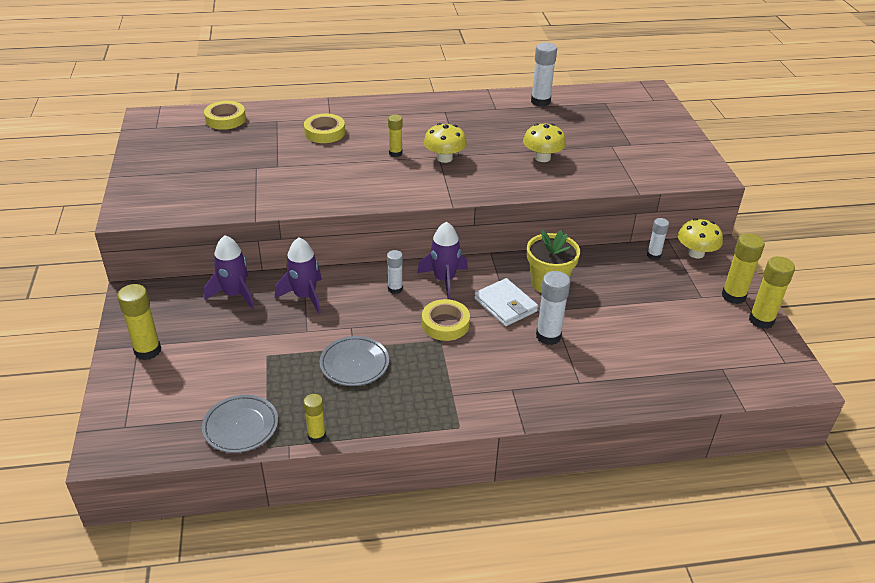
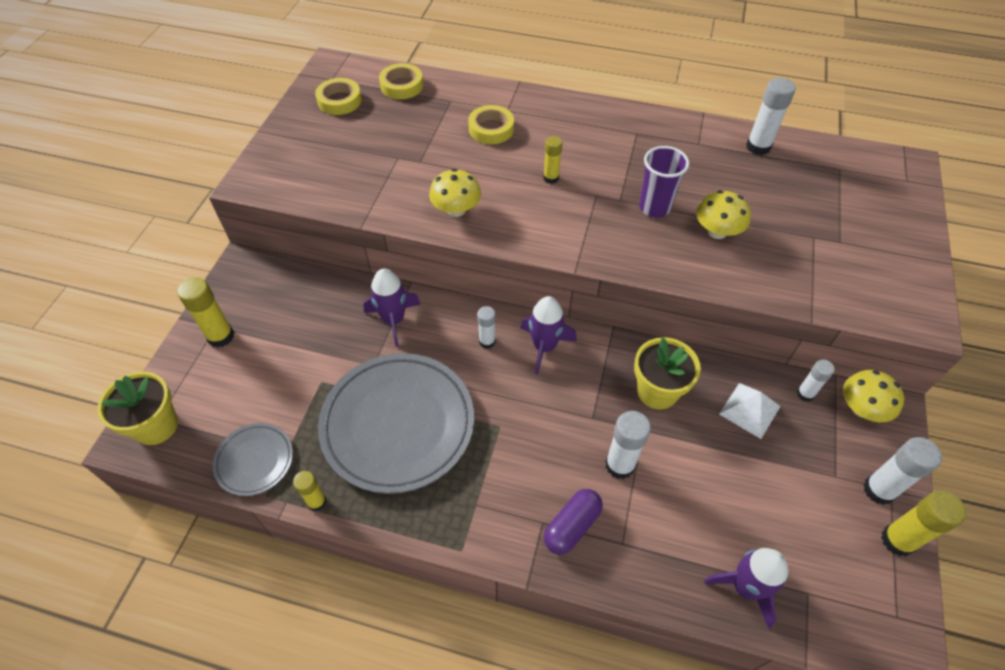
camera: 25 degrees right, 15 degrees up
purple rocket [204,235,254,309] -> purple rocket moved to [704,548,788,629]
grey plate [319,336,389,386] -> grey plate [318,353,474,494], size x2.03
yellow tape [422,299,470,341] -> yellow tape moved to [315,78,362,115]
yellow mushroom [424,123,467,163] -> yellow mushroom moved to [429,169,481,217]
white wallet [474,278,538,326] -> none
yellow glue stick [722,233,765,304] -> white glue stick [863,437,942,505]
none -> yellow flower pot [97,371,178,445]
none -> purple capsule [544,489,603,554]
none -> purple cup [639,146,689,218]
none -> white pyramid [719,383,781,439]

